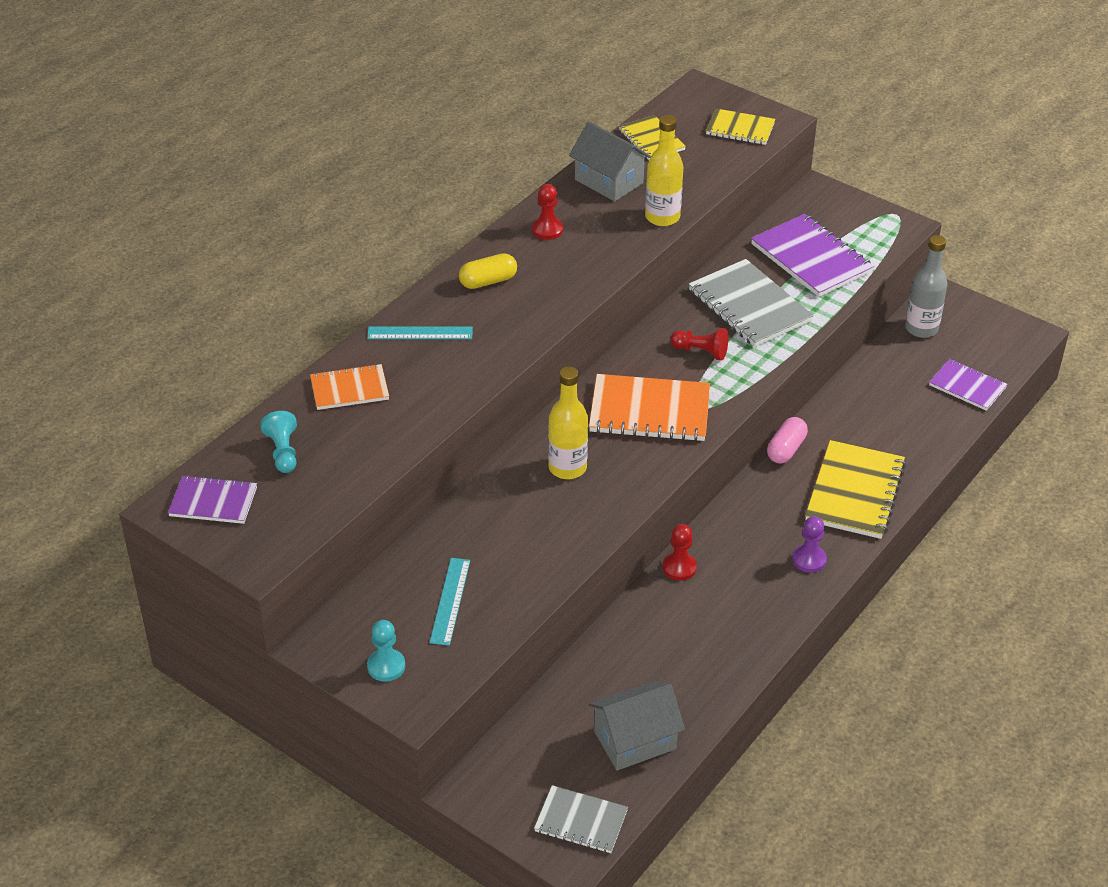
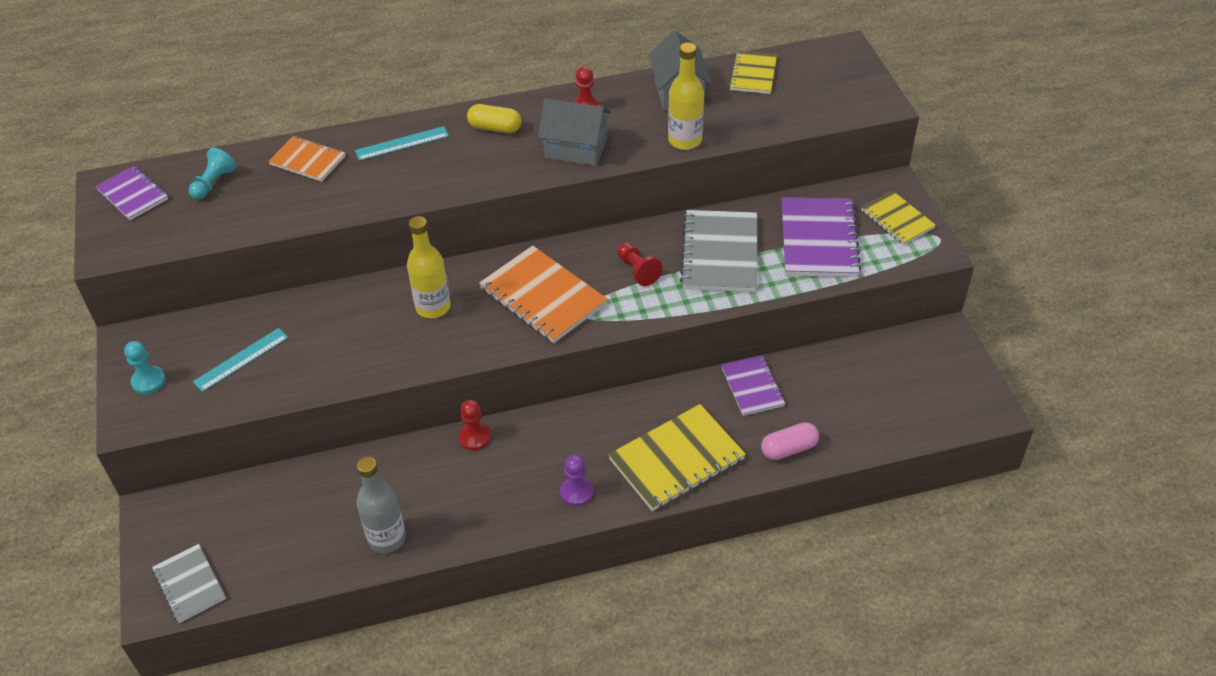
camera: 40 degrees right, 5 degrees up
turquoise ruler [367,326,473,339] -> turquoise ruler turned 60 degrees counterclockwise [355,126,449,161]
grey house [589,681,685,771] -> grey house moved to [538,98,611,166]
yellow notebook [706,108,775,145] -> yellow notebook moved to [861,191,936,245]
pink capsule [767,417,808,464] -> pink capsule moved to [761,422,819,460]
grey bottle [905,235,947,338] -> grey bottle moved to [356,457,406,553]
purple notebook [929,359,1007,411] -> purple notebook moved to [721,355,785,416]

